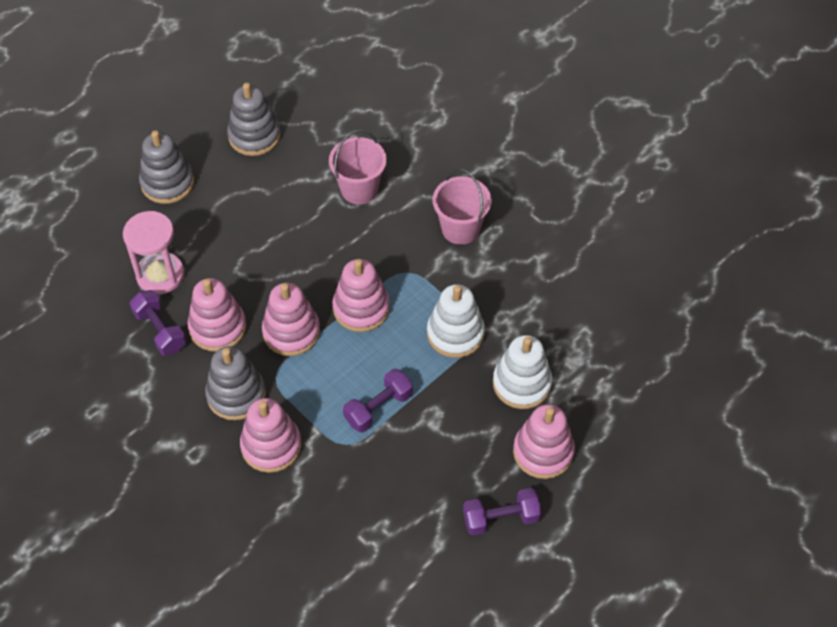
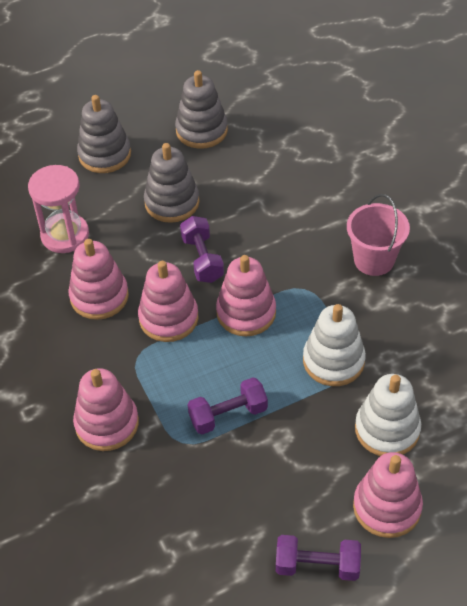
camera: 20 degrees right, 5 degrees down
purple dumbbell [129,290,186,356] -> purple dumbbell moved to [180,216,224,283]
grey stacking toy [205,346,266,420] -> grey stacking toy moved to [144,143,200,223]
pink bucket [329,130,387,204] -> none

